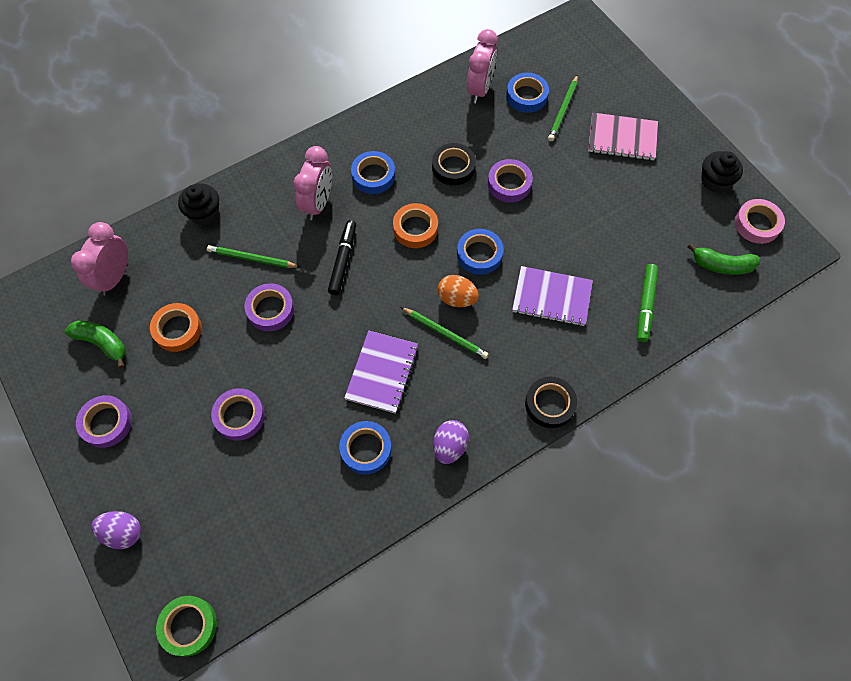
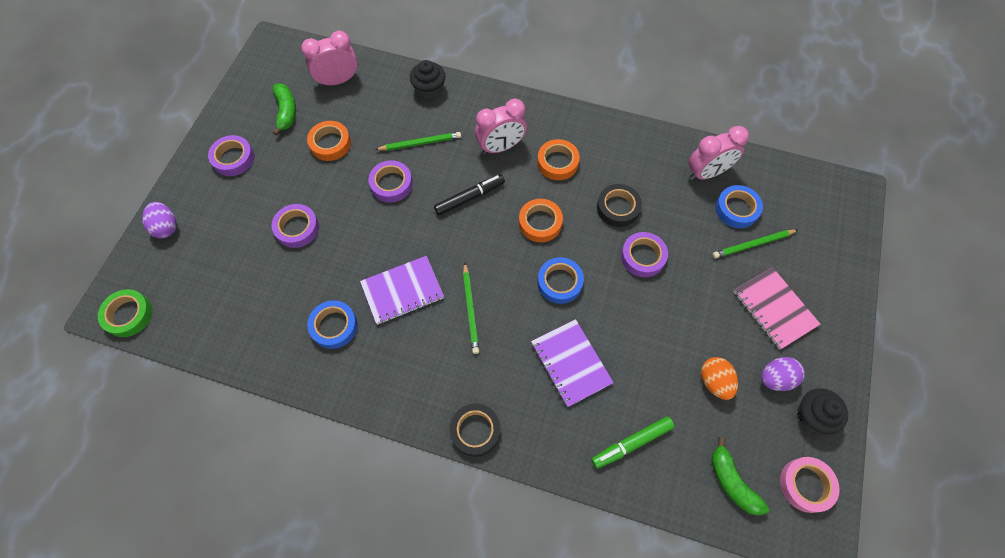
camera: 50 degrees right, 0 degrees up
green pencil [207,245,300,268] -> green pencil turned 105 degrees clockwise [375,132,461,151]
blue tape [351,151,395,194] -> orange tape [537,139,580,180]
purple egg [433,420,469,464] -> purple egg moved to [761,357,805,391]
orange egg [438,275,479,307] -> orange egg moved to [701,357,738,400]

